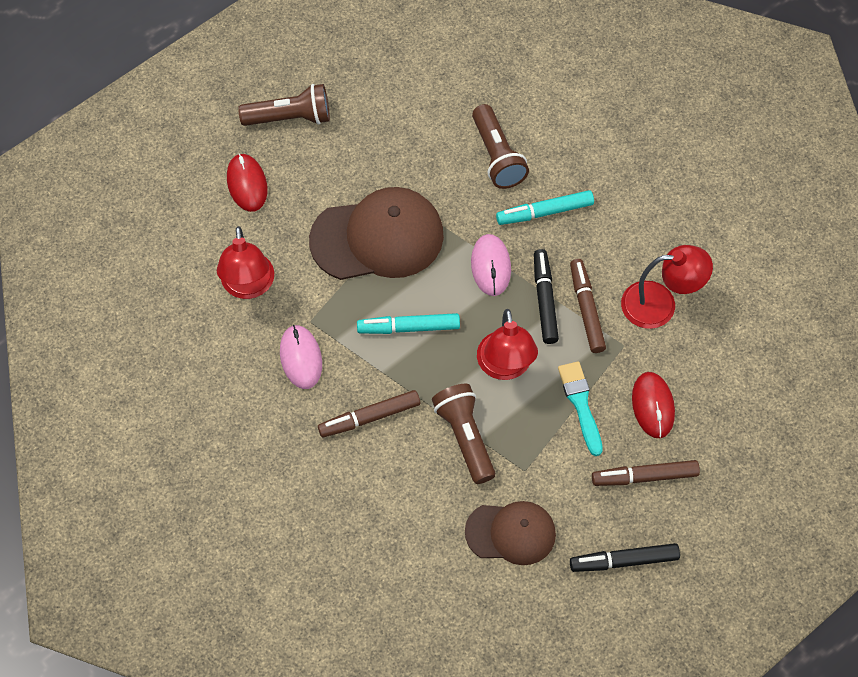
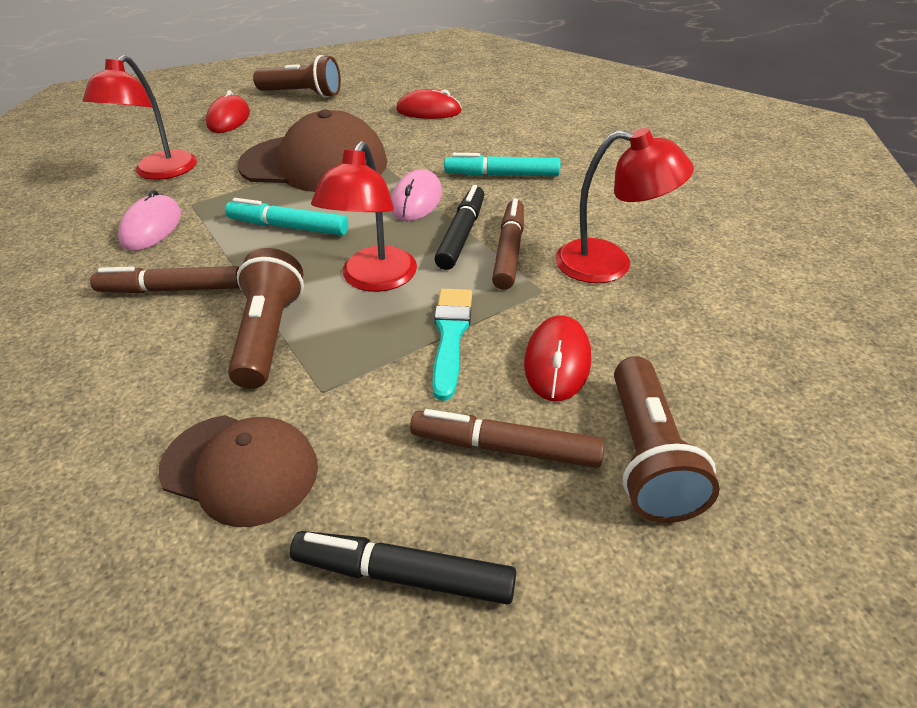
camera: 20 degrees right, 20 degrees down
brown flashlight [472,104,529,189] -> brown flashlight moved to [614,356,720,523]
none -> red mouse [396,89,462,119]

